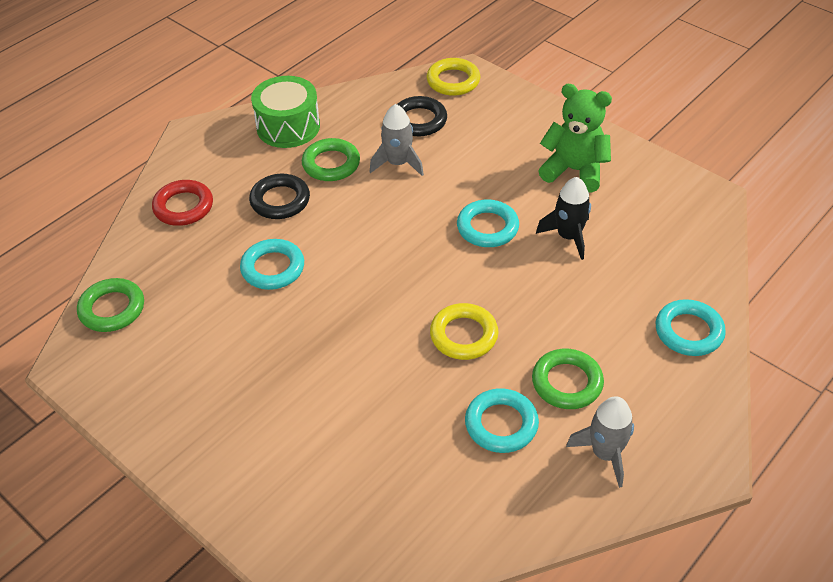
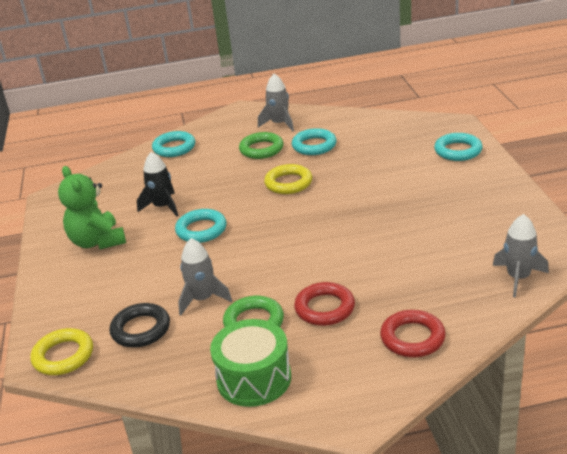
camera: 140 degrees left, 15 degrees down
green ring [77,278,144,332] -> grey rocket [493,214,549,298]
turquoise ring [240,239,304,290] -> turquoise ring moved to [434,133,483,161]
black ring [249,174,310,219] -> red ring [294,282,355,326]

